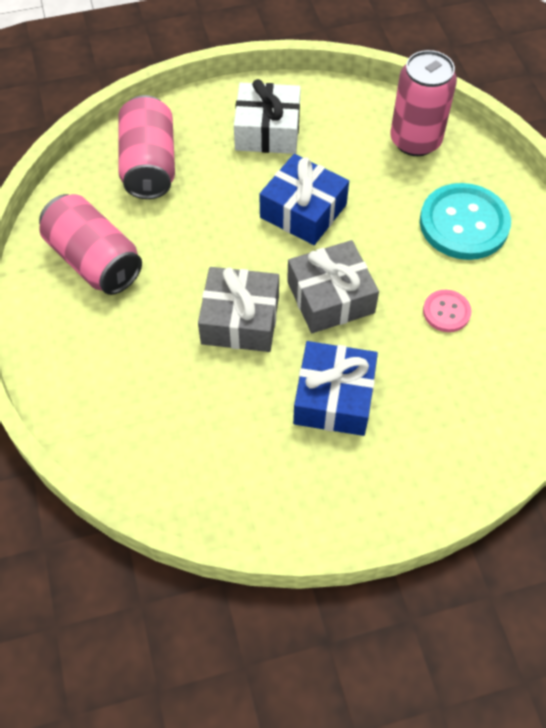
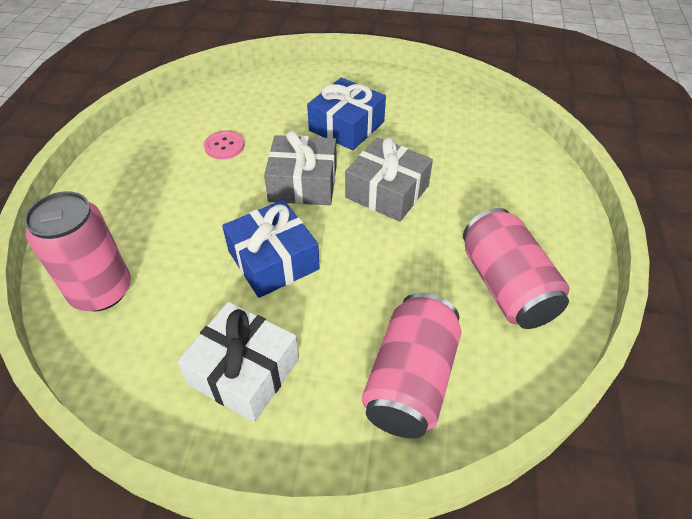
camera: 155 degrees left, 10 degrees down
turquoise button [420,183,511,260] -> none

